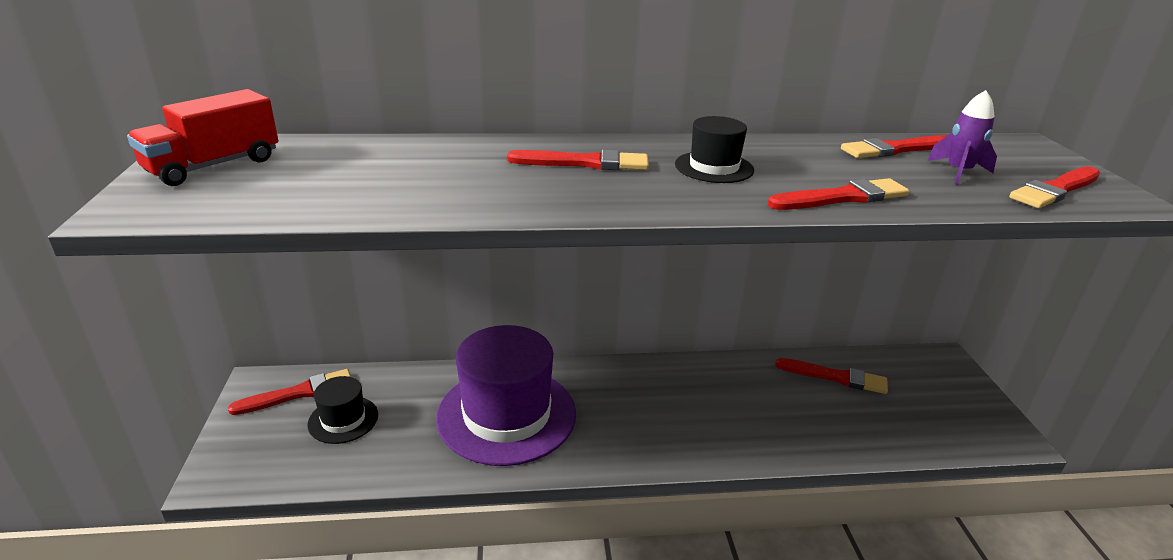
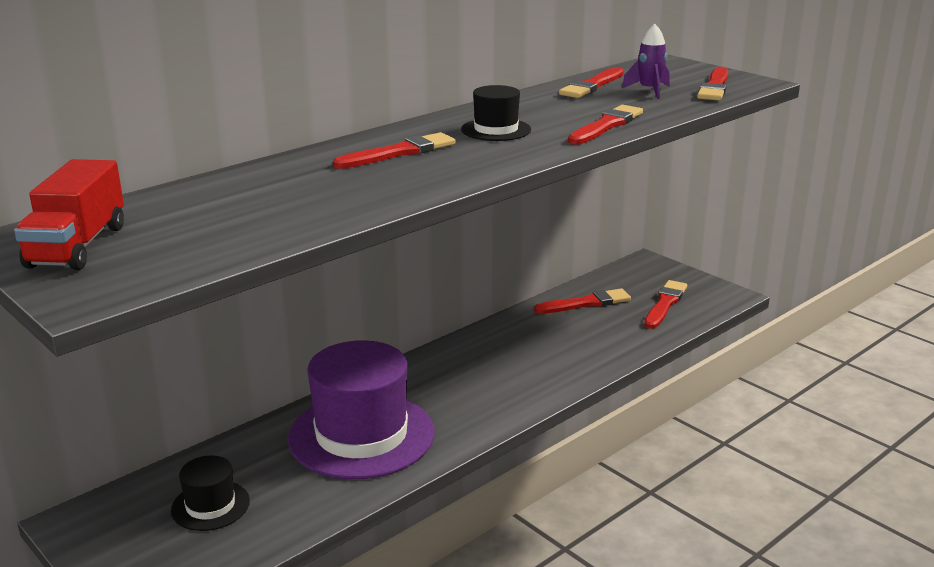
camera: 35 degrees left, 5 degrees down
red brush [228,369,351,415] -> red brush moved to [644,280,687,329]

